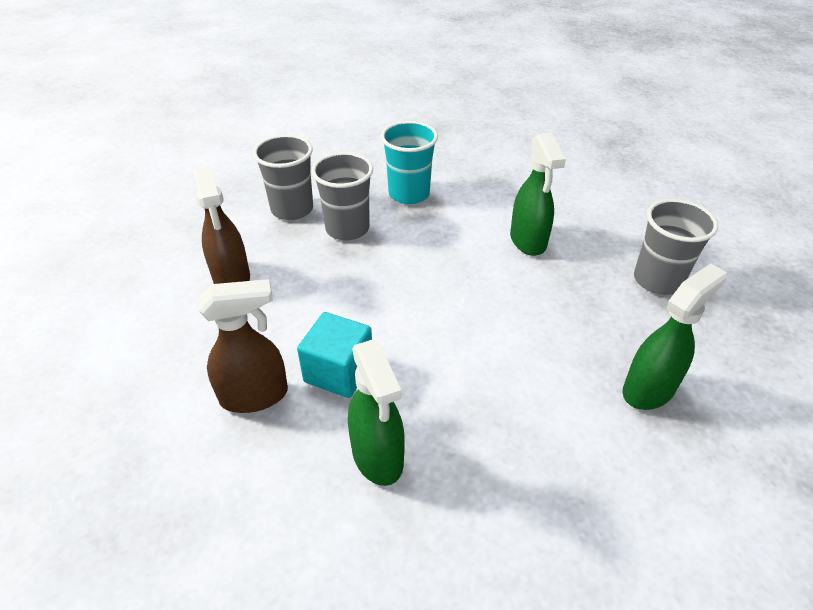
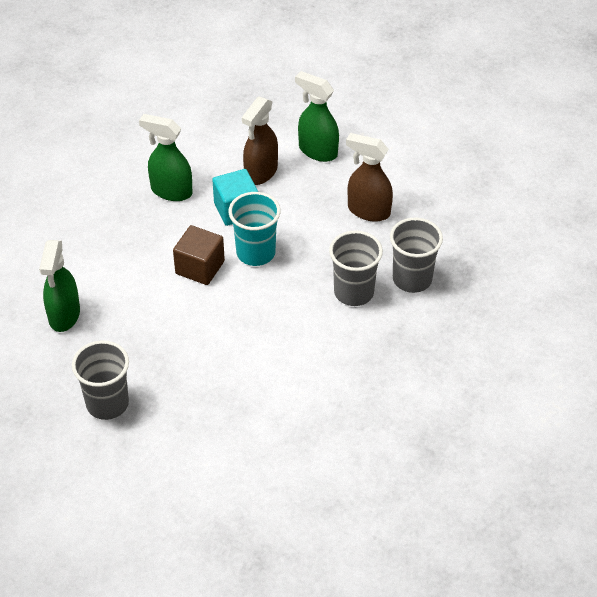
camera: 135 degrees right, 5 degrees up
turquoise cup [381,121,438,204] -> turquoise cup moved to [229,192,281,266]
green spray bottle [510,133,566,256] -> green spray bottle moved to [295,71,339,162]
none -> brown cube [173,225,225,285]

